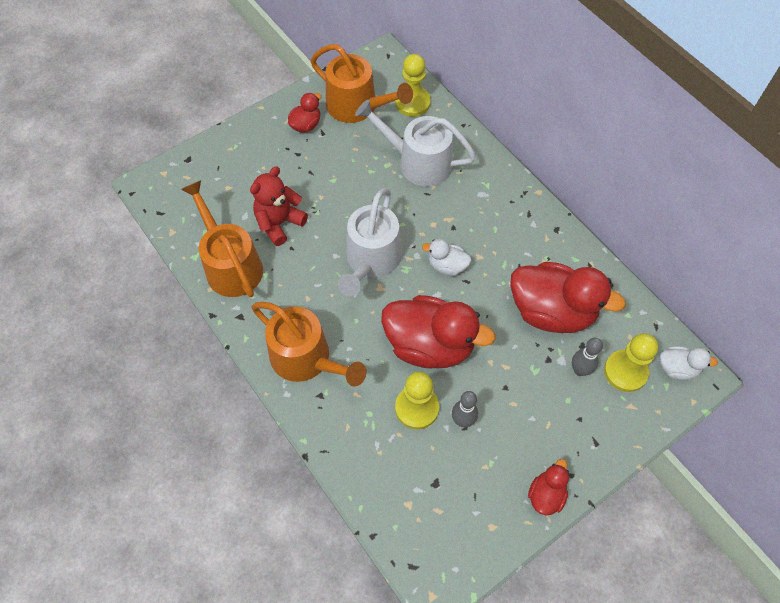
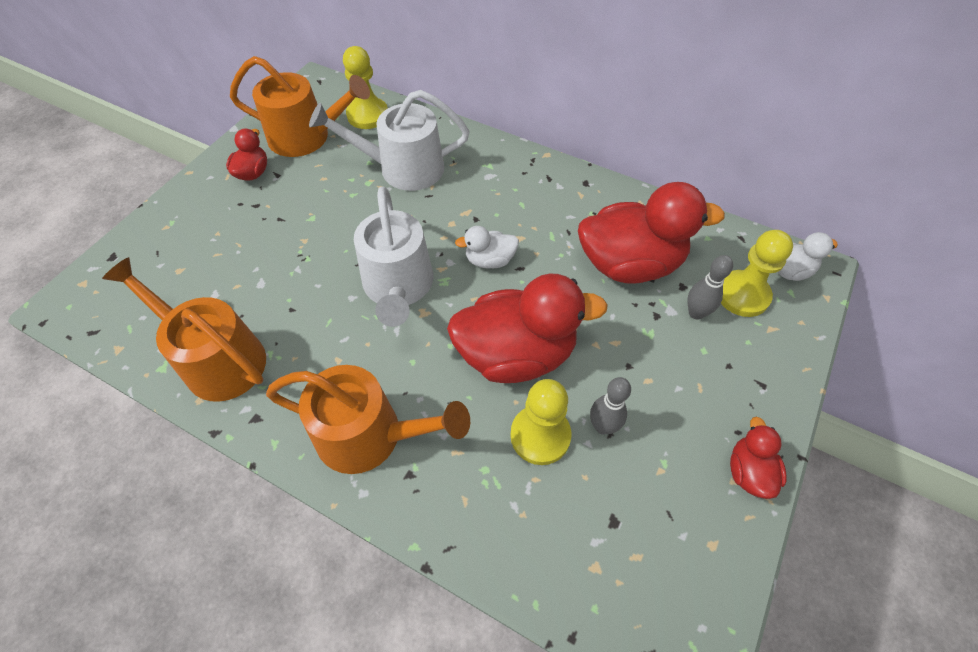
camera: 25 degrees left, 5 degrees down
red teddy bear [250,166,308,246] -> none

